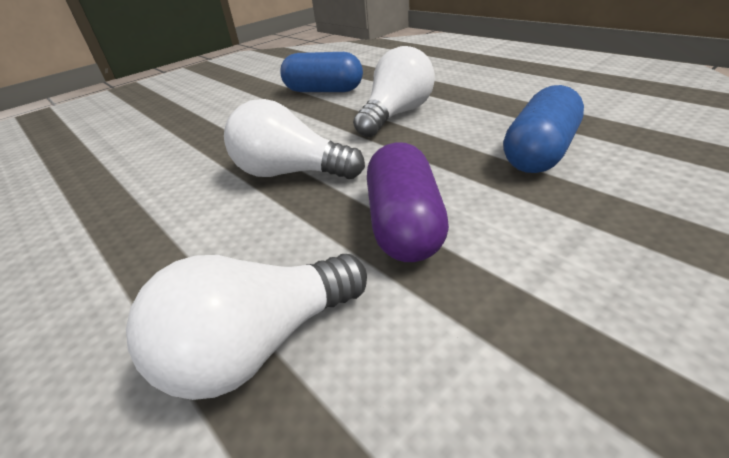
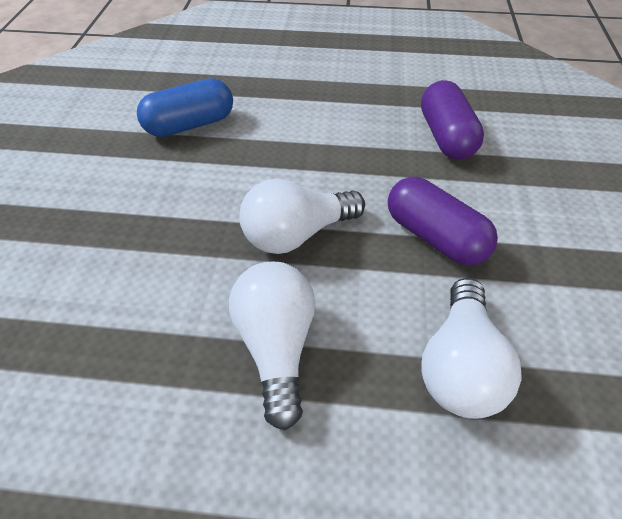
camera: 45 degrees left, 15 degrees up
white light bulb [353,46,435,137] -> white light bulb moved to [229,262,315,430]
blue capsule [503,85,584,173] -> purple capsule [421,80,484,160]

